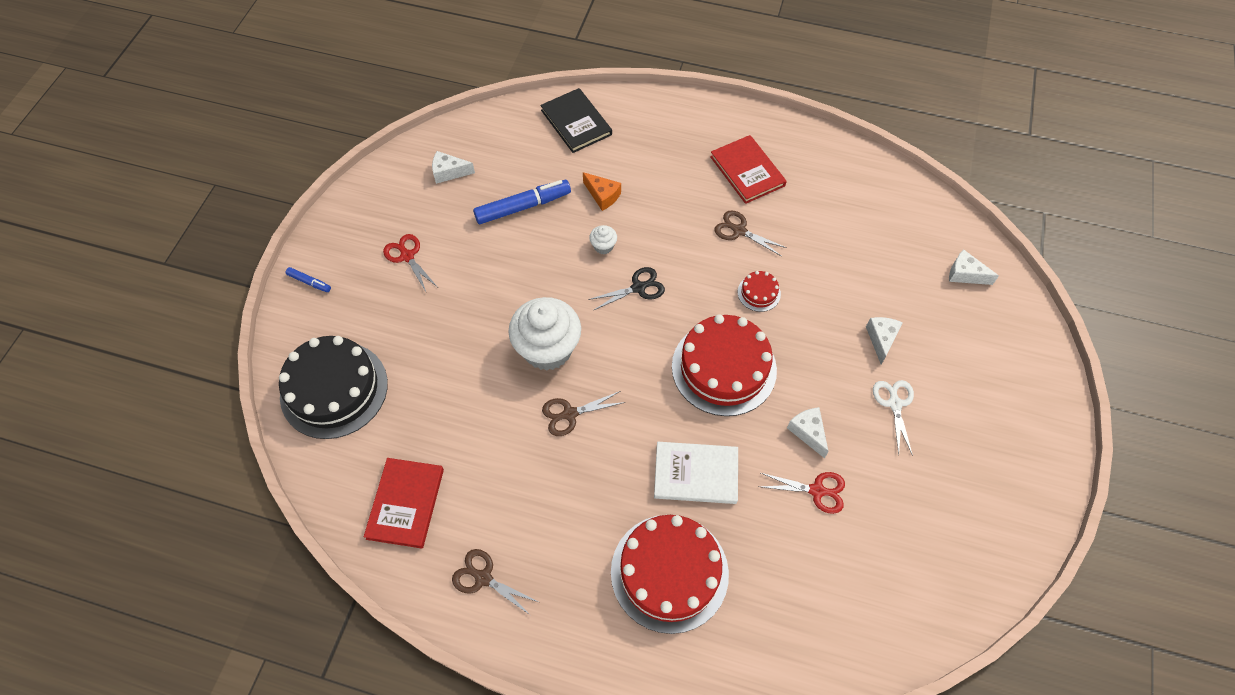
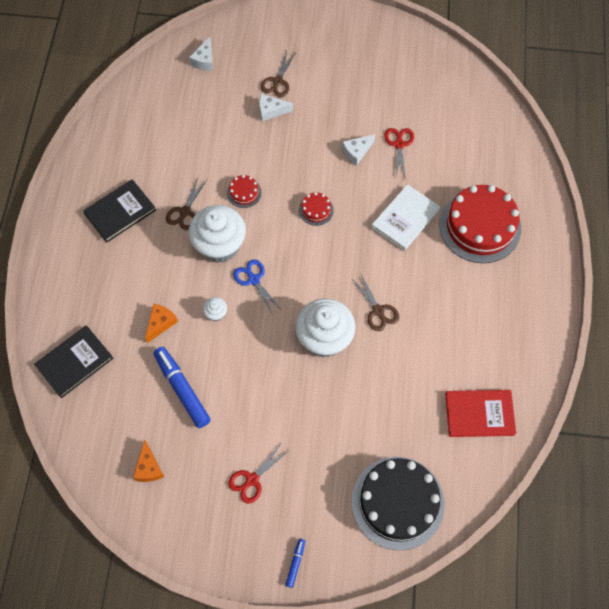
camera: 100 degrees left, 5 degrees up
white cheese [432,151,475,184] -> orange cheese [133,439,164,482]
brown scissors [452,549,538,615] -> brown scissors moved to [261,51,296,97]
black scissors [588,267,665,310] -> blue scissors [233,259,282,315]
white book [654,442,738,504] -> white book turned 45 degrees clockwise [371,184,440,251]
red cake [672,314,777,416] -> red cake [299,192,334,226], size x0.43
red book [710,135,787,204] -> black book [83,179,156,243]
white scissors [873,380,914,456] -> none
none -> white cupcake [189,205,246,263]

